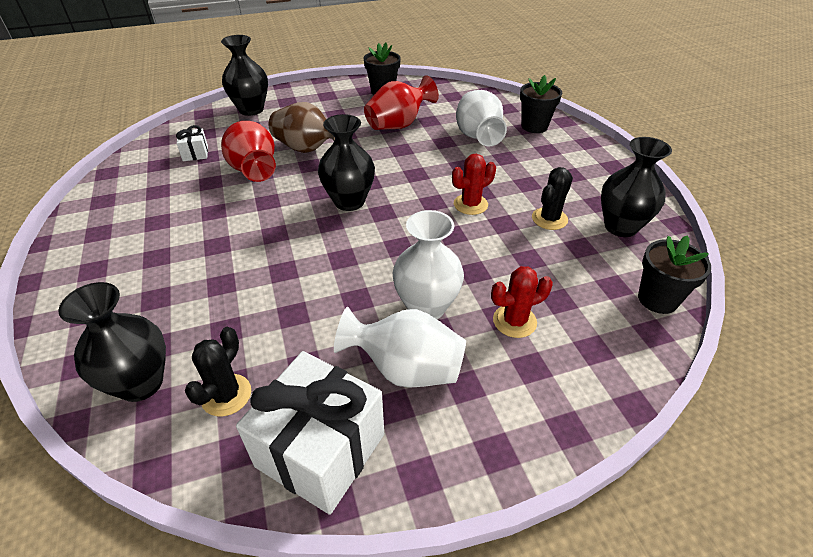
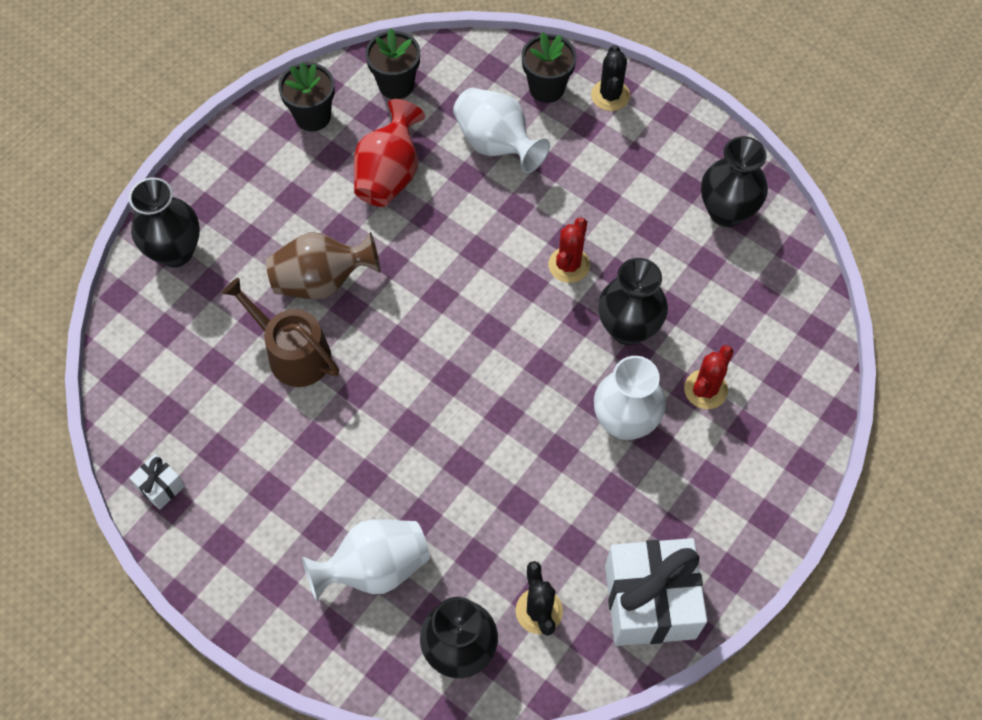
camera: 35 degrees left, 20 degrees up
white gift [176,125,208,161] -> white gift moved to [129,454,185,510]
red vase [221,121,276,182] -> brown watering can [222,278,339,387]
black vase [318,114,375,211] -> black vase moved to [598,258,668,345]
white vase [334,307,466,388] -> white vase moved to [302,519,430,602]
black cactus [532,167,573,230] -> black cactus moved to [591,45,630,111]
black flower pot [638,235,711,314] -> black flower pot moved to [365,28,420,99]

